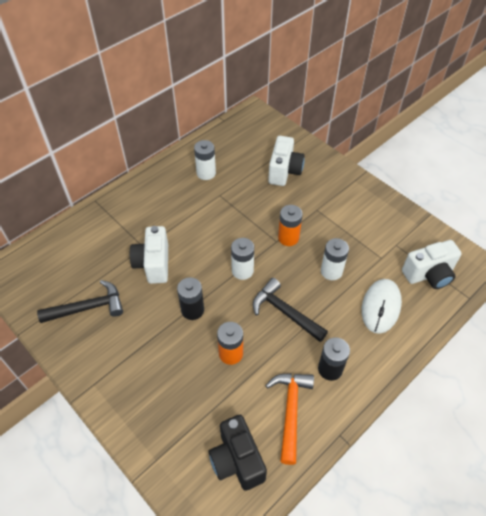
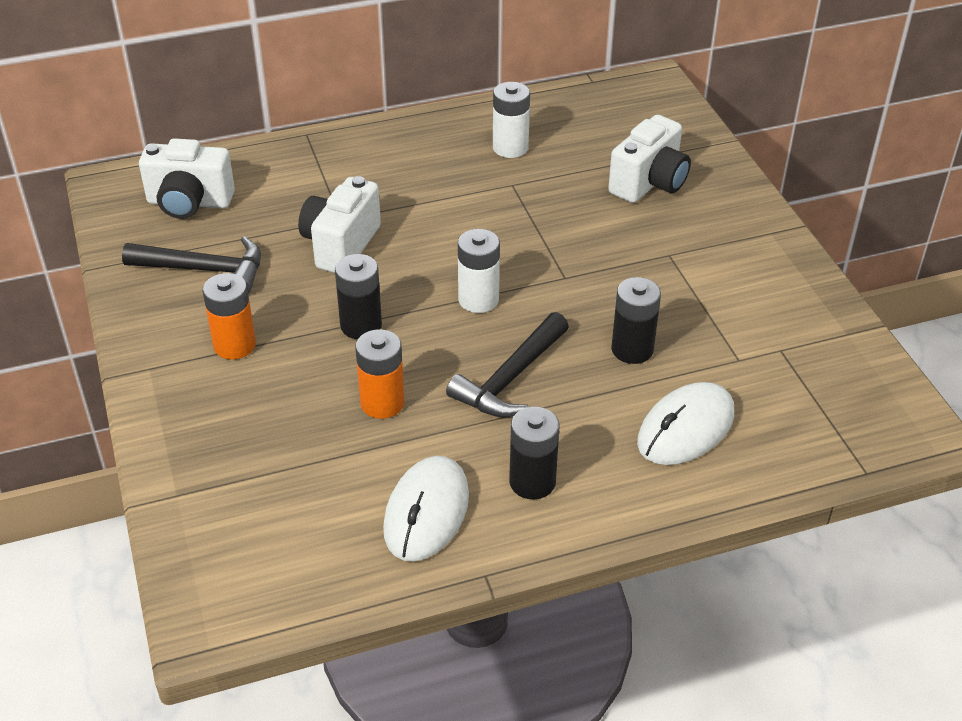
camera: 25 degrees right, 10 degrees down
black camera [209,415,267,491] -> none
black hammer [253,278,328,342] -> black hammer turned 120 degrees counterclockwise [446,312,569,417]
orange hammer [265,373,314,465] -> white mouse [383,456,469,562]
orange battery [278,205,303,246] -> orange battery moved to [202,273,256,360]
white battery [321,238,349,280] -> black battery [611,277,661,364]
white camera [402,240,462,289] -> white camera moved to [139,138,235,219]

